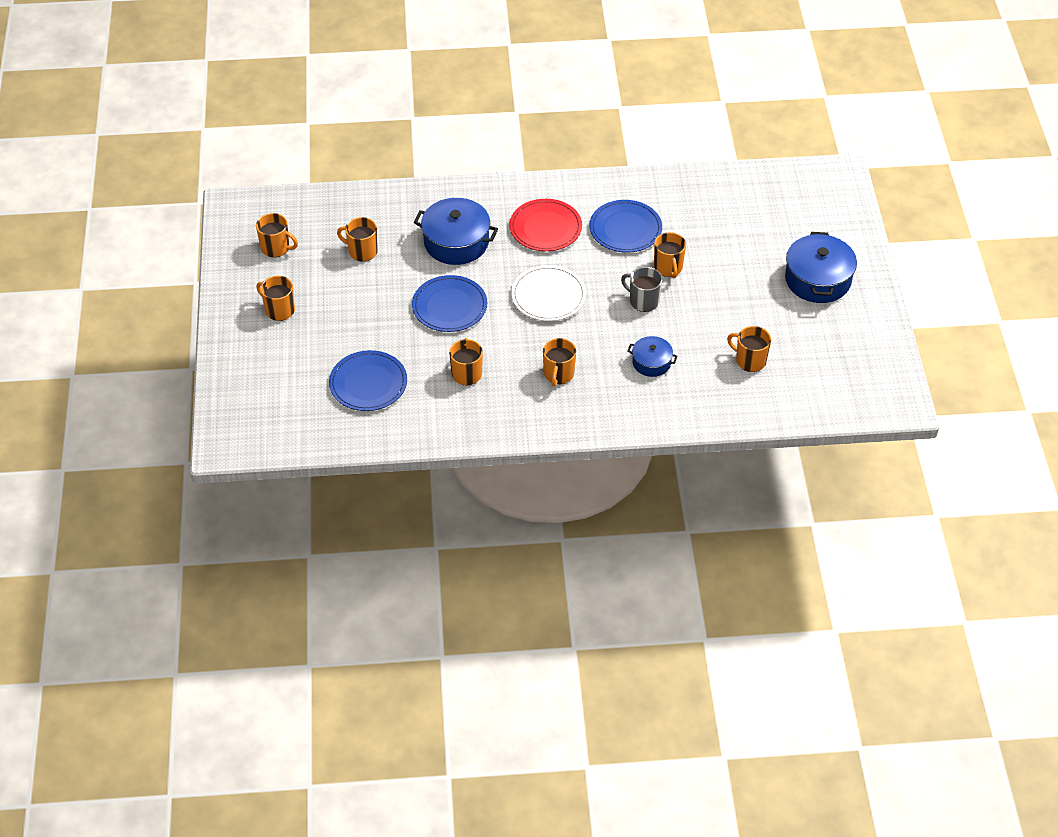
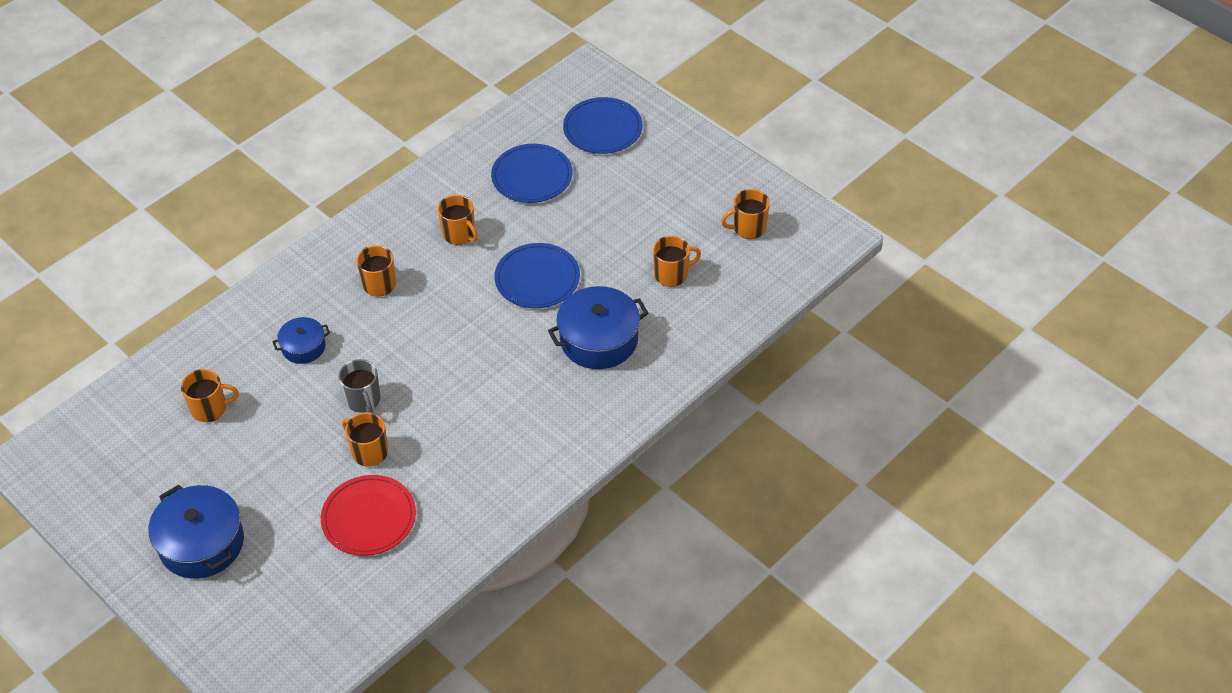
camera: 140 degrees right, 0 degrees up
orange mug [256,276,295,321] -> none
red plate [509,199,582,251] -> red plate moved to [321,475,416,556]
white plate [511,265,586,321] -> none
blue plate [590,200,662,253] -> blue plate moved to [563,97,643,154]
grey mug [621,267,662,312] -> grey mug turned 75 degrees clockwise [338,359,380,413]

